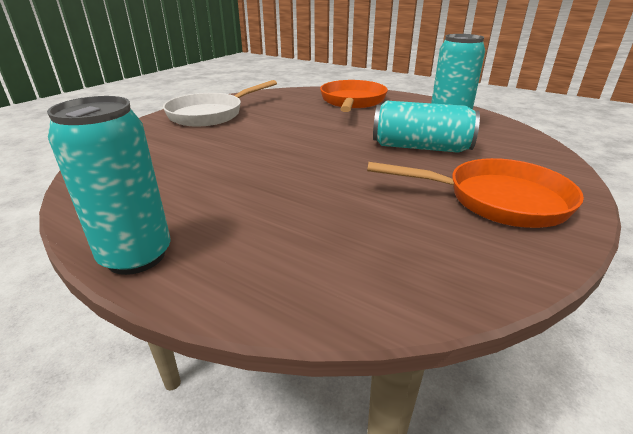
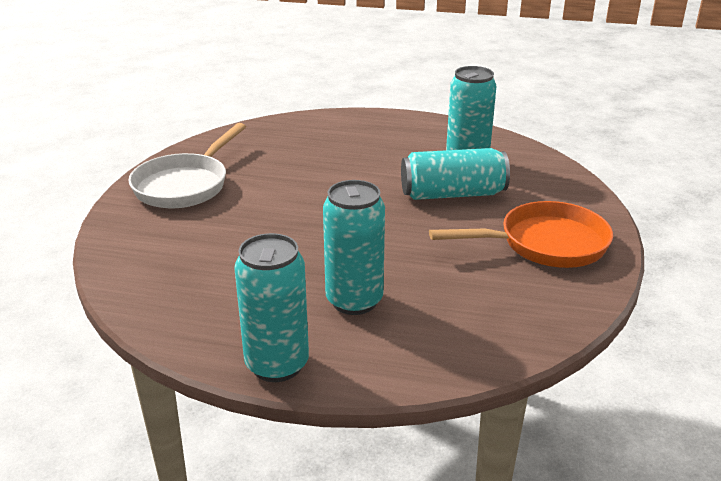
camera: 20 degrees left, 0 degrees up
orange pan [320,80,388,112] -> none
none -> turquoise can [323,180,385,315]

